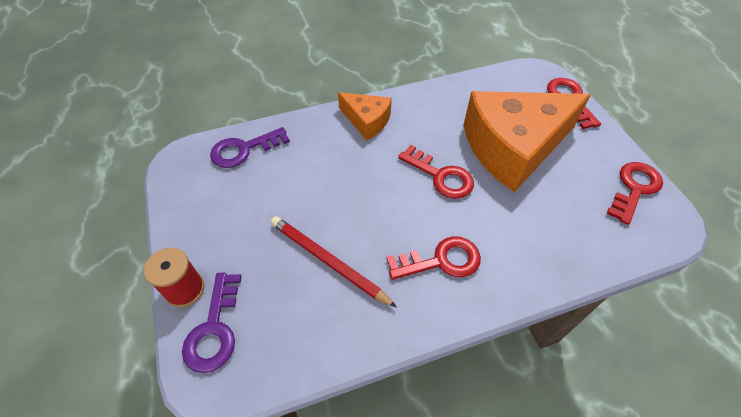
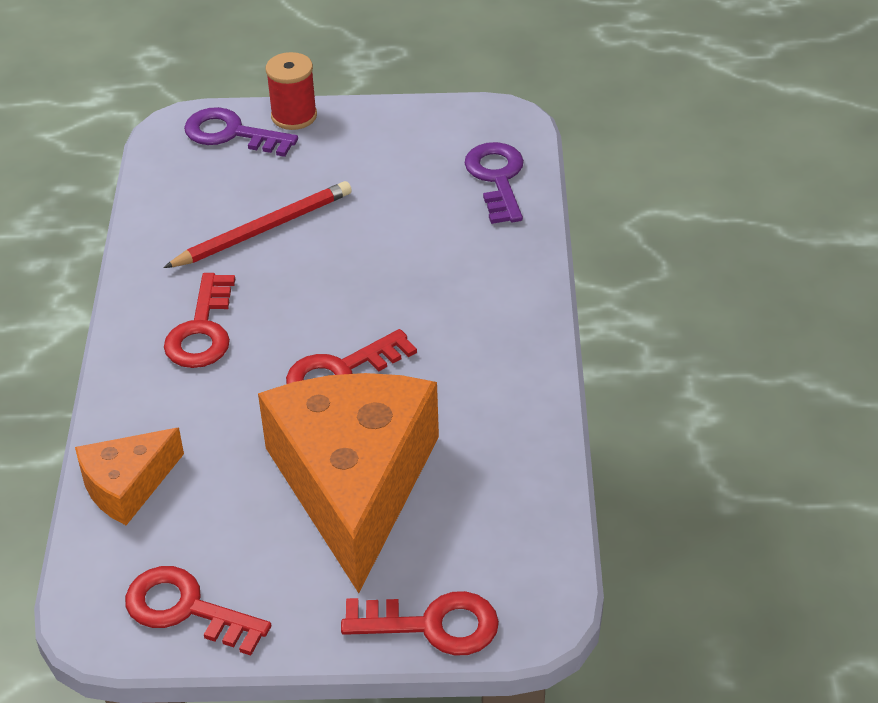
camera: 110 degrees right, 10 degrees down
orange cheese [338,92,392,141] -> orange cheese moved to [75,428,184,525]
red key [606,162,663,225] -> red key turned 150 degrees clockwise [125,566,271,656]

